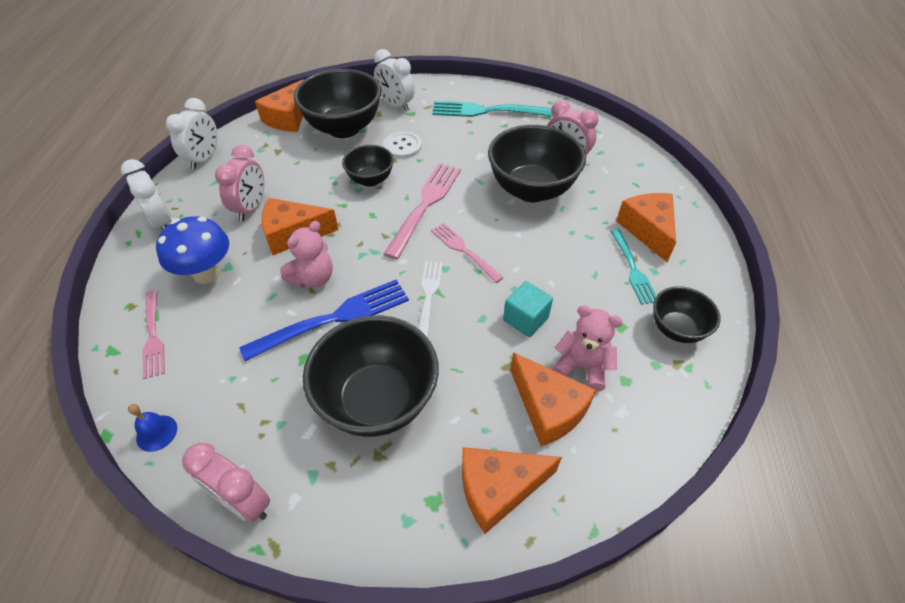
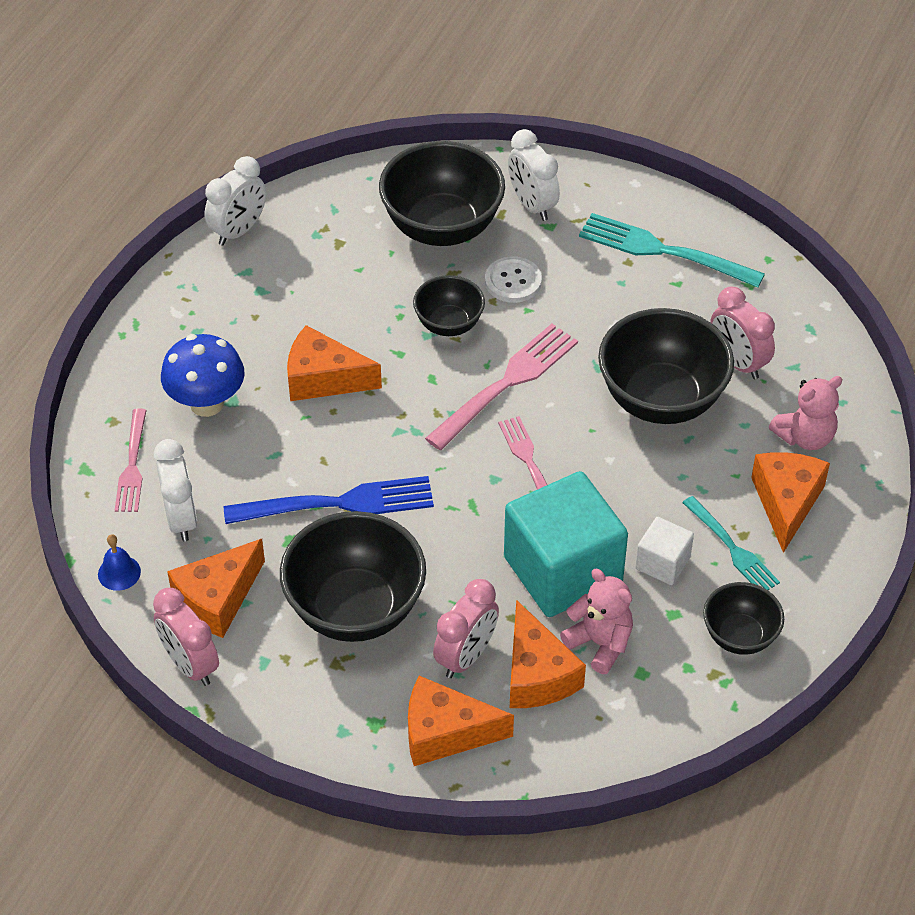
camera: 20 degrees right, 0 degrees up
white clock [121,159,172,229] -> white clock moved to [154,439,197,541]
pink clock [215,145,264,221] -> pink clock moved to [433,579,499,678]
orange cheese [255,79,304,132] -> orange cheese moved to [167,539,265,638]
pink teddy bear [280,221,333,288] -> pink teddy bear moved to [769,376,842,450]
white fork [418,261,443,338] -> none
turquoise cube [503,281,553,337] -> turquoise cube [504,471,628,617], size x2.11
turquoise fork [610,229,656,305] -> turquoise fork turned 45 degrees counterclockwise [682,496,780,590]
none -> white cube [635,517,694,585]

